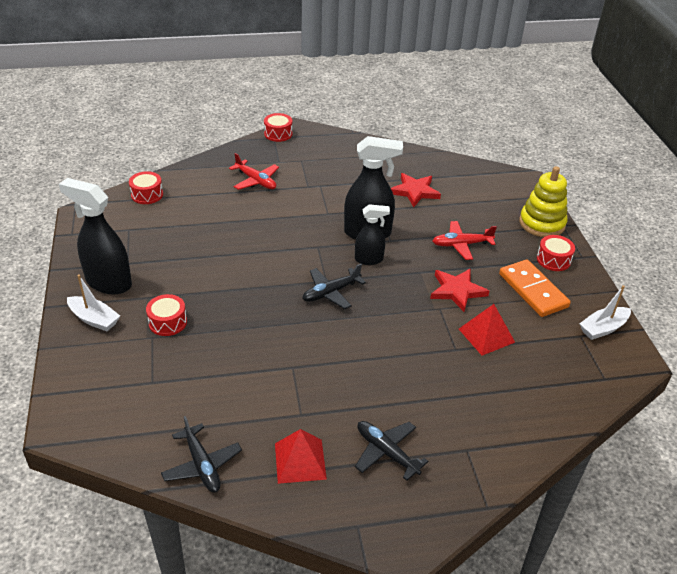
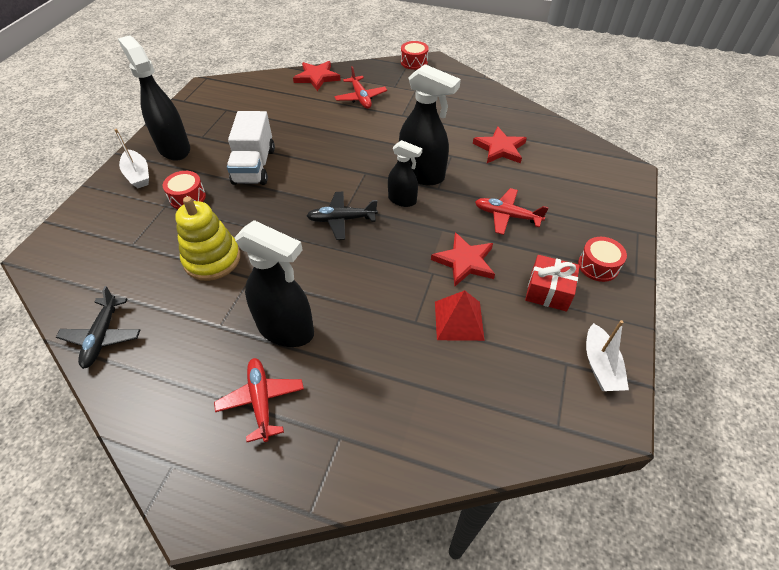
camera: 30 degrees right, 10 degrees up
red drum [129,171,163,204] -> none
red pyramid [275,429,327,484] -> none
black plane [355,421,429,481] -> red plane [214,358,304,442]
orange domino [499,260,571,317] -> red gift [525,255,580,311]
yellow stacking toy [519,166,567,237] -> yellow stacking toy moved to [175,196,240,281]
white boat [579,285,631,340] -> white boat turned 90 degrees counterclockwise [586,320,629,391]
none -> white truck [227,111,275,185]
none -> black spray bottle [234,220,314,347]
none -> red star [293,61,341,91]

